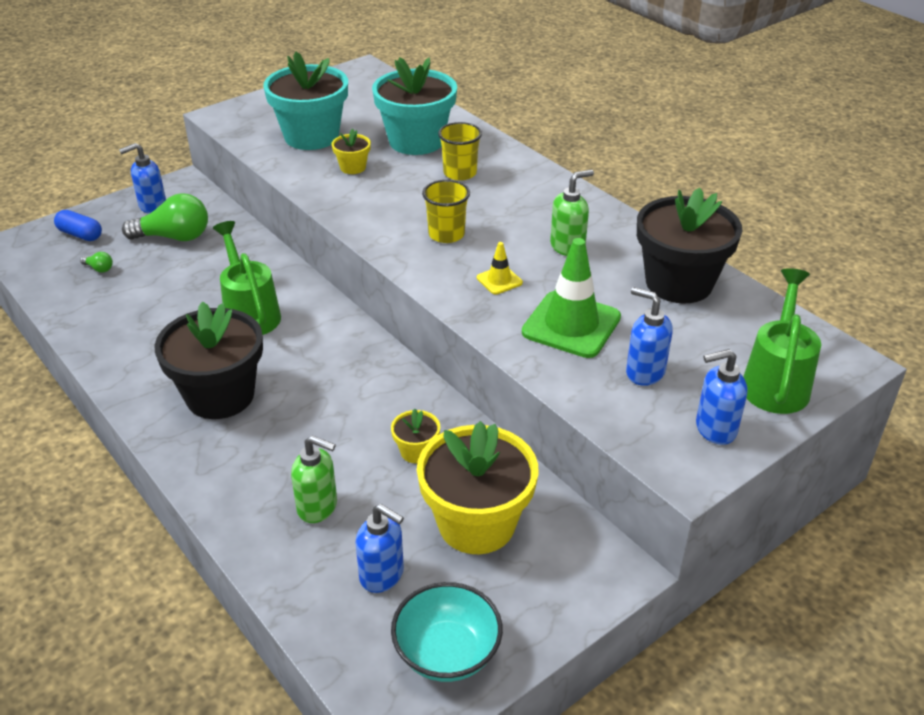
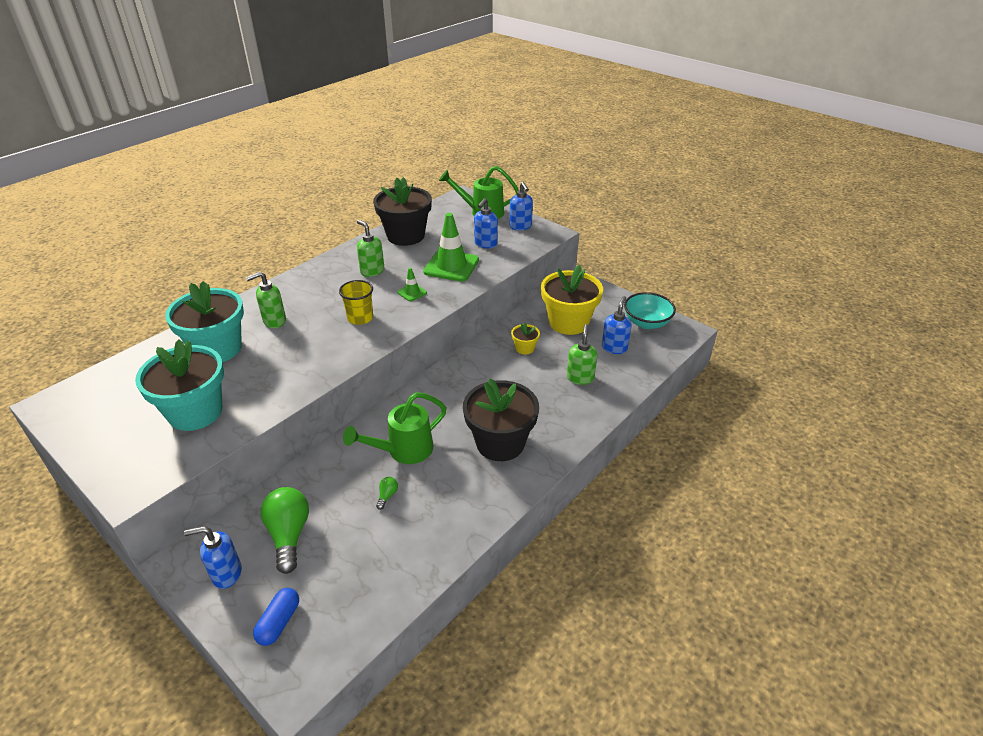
camera: 100 degrees left, 0 degrees up
green light bulb [80,252,113,272] -> green light bulb moved to [376,477,398,510]
blue soap dispenser [119,143,166,214] -> blue soap dispenser turned 120 degrees clockwise [184,526,242,589]
yellow flower pot [332,128,371,174] -> none
yellow cup [438,122,482,181] -> green soap dispenser [246,272,286,328]
yellow traffic cone [477,242,523,295] -> green traffic cone [397,268,427,301]

